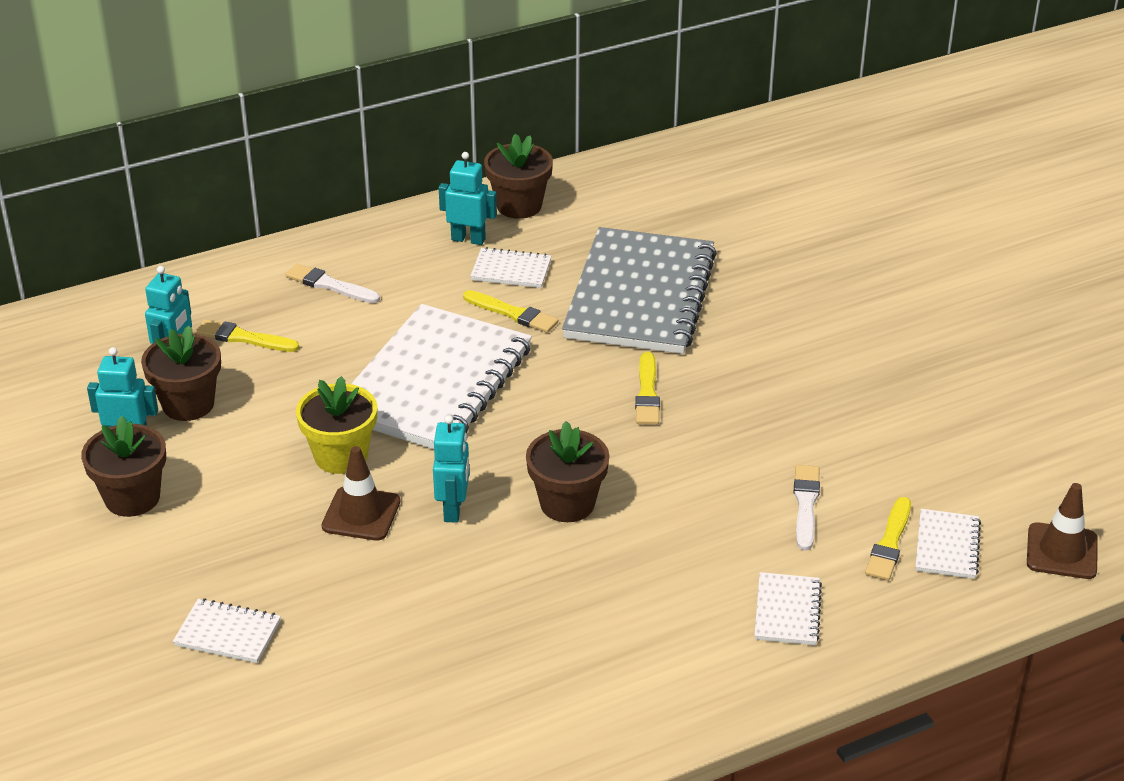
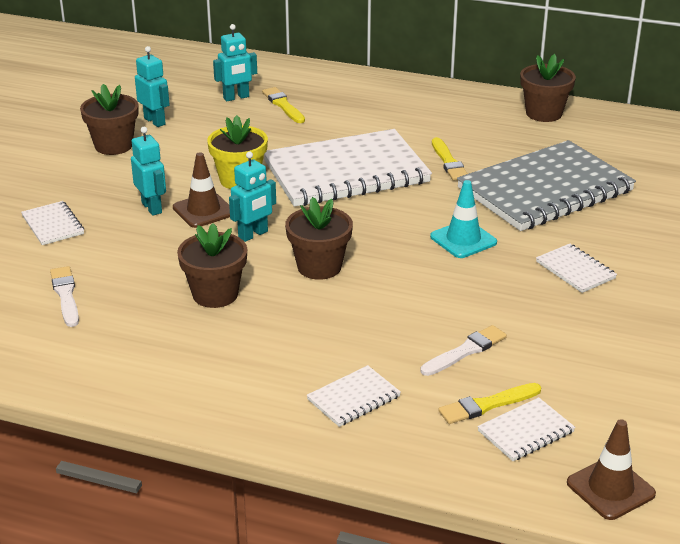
camera: 45 degrees right, 5 degrees down
brown flower pot [141,326,221,421] -> brown flower pot moved to [177,223,247,308]
white brush [285,264,380,303] -> white brush moved to [50,266,79,327]
turquoise robot [439,152,497,245] -> turquoise robot moved to [131,127,166,216]
white notebook [470,247,551,288] -> white notebook moved to [536,244,617,293]
yellow brush [635,352,660,425] -> turquoise traffic cone [430,180,497,258]

